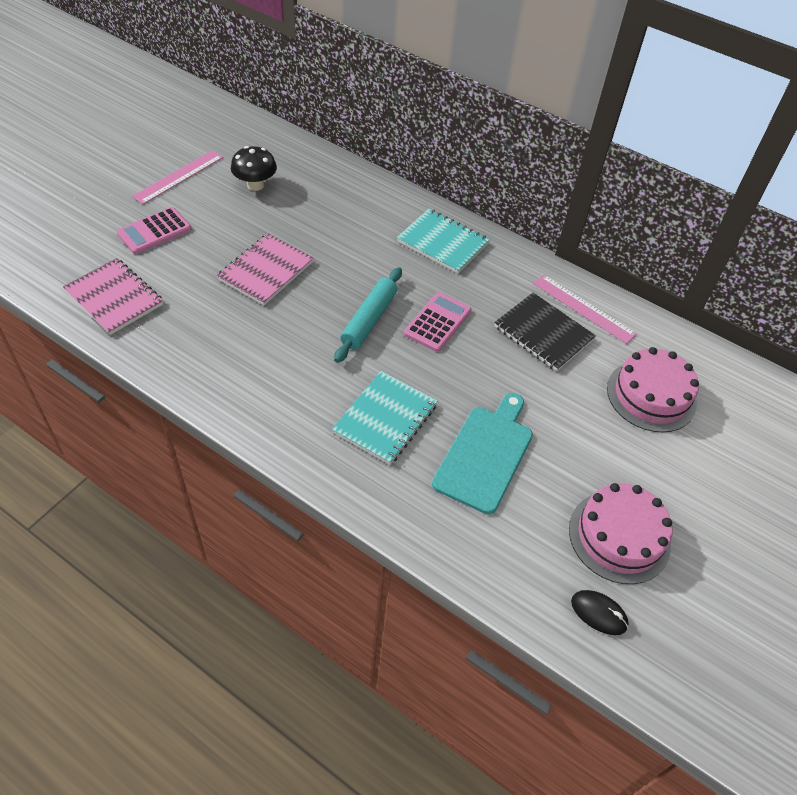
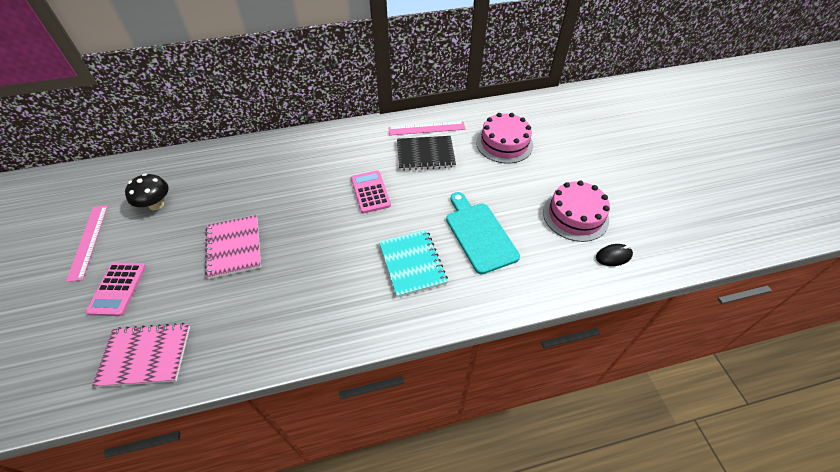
camera: 45 degrees left, 0 degrees up
turquoise rolling pin [334,267,402,363] -> none
turquoise notebook [397,209,490,274] -> none

